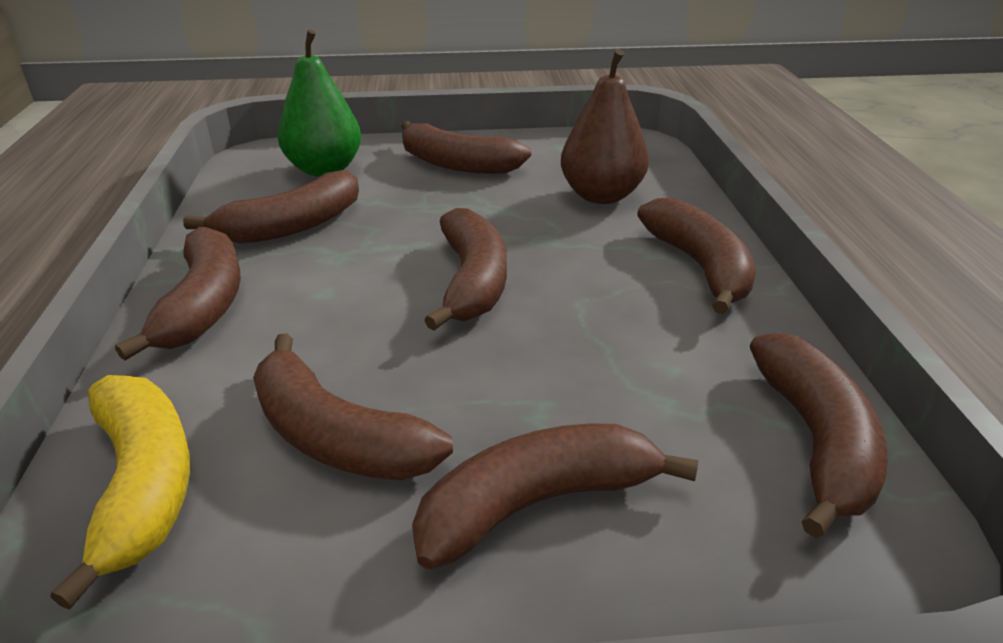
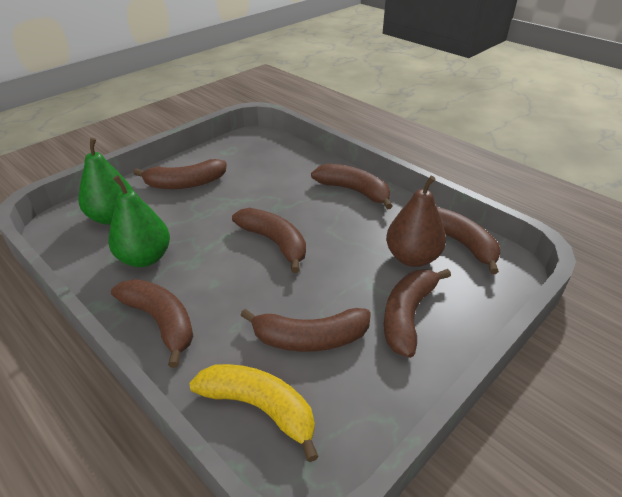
camera: 40 degrees left, 5 degrees up
brown banana [183,170,359,244] -> green pear [108,175,170,267]
brown pear [561,49,649,204] -> brown pear moved to [386,176,446,267]

